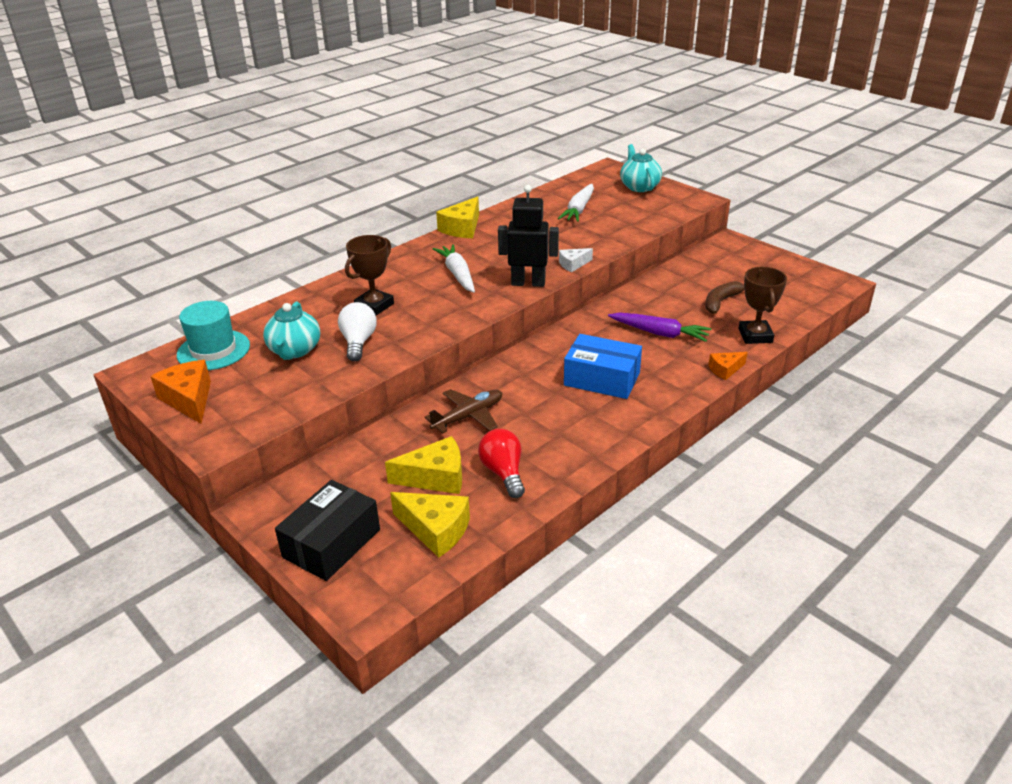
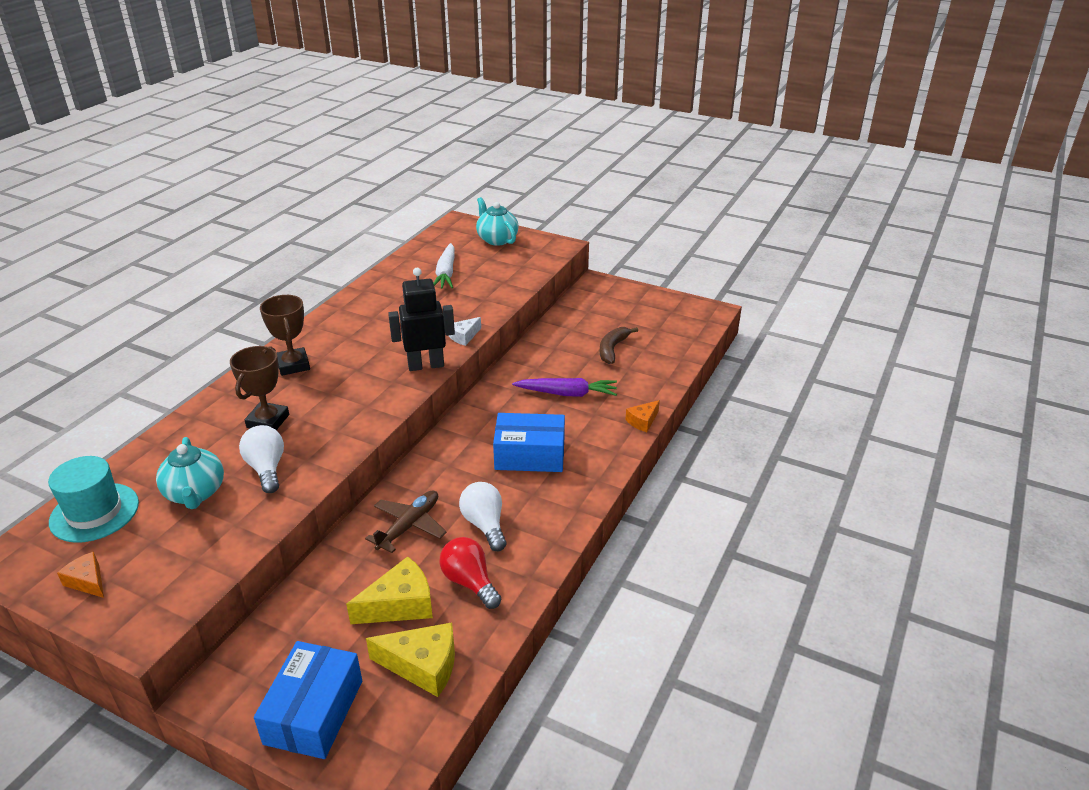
camera: 20 degrees left, 0 degrees up
orange cheese [150,360,211,424] -> orange cheese [57,552,104,598], size x0.59
black box [275,480,380,581] -> blue box [254,641,362,759]
white carrot [433,244,475,293] -> none
yellow cheese [436,196,479,238] -> none
brown trophy [739,267,787,344] -> brown trophy moved to [260,295,310,376]
none -> white light bulb [459,482,506,551]

